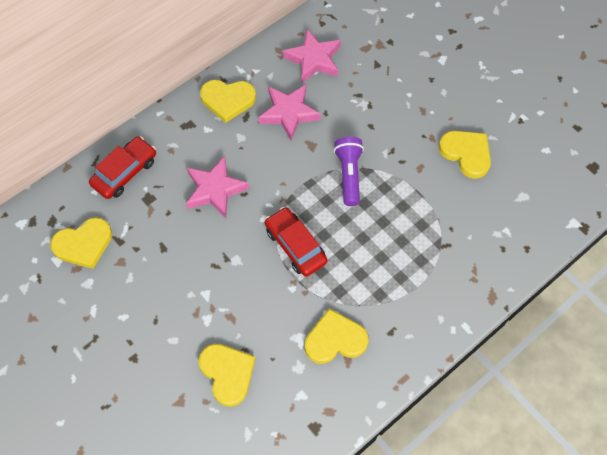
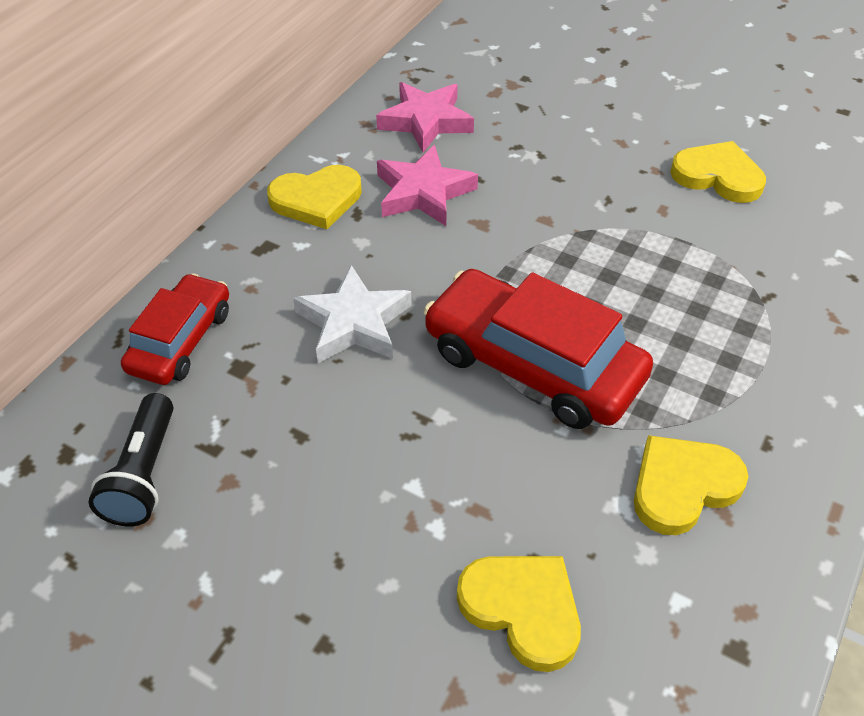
camera: 20 degrees left, 15 degrees down
yellow heart [50,217,112,269] -> black flashlight [88,393,174,526]
pink star [186,156,249,218] -> white star [293,265,411,363]
red car [265,207,328,277] -> red car [423,269,653,429], size x1.63
purple flashlight [334,137,364,206] -> none

